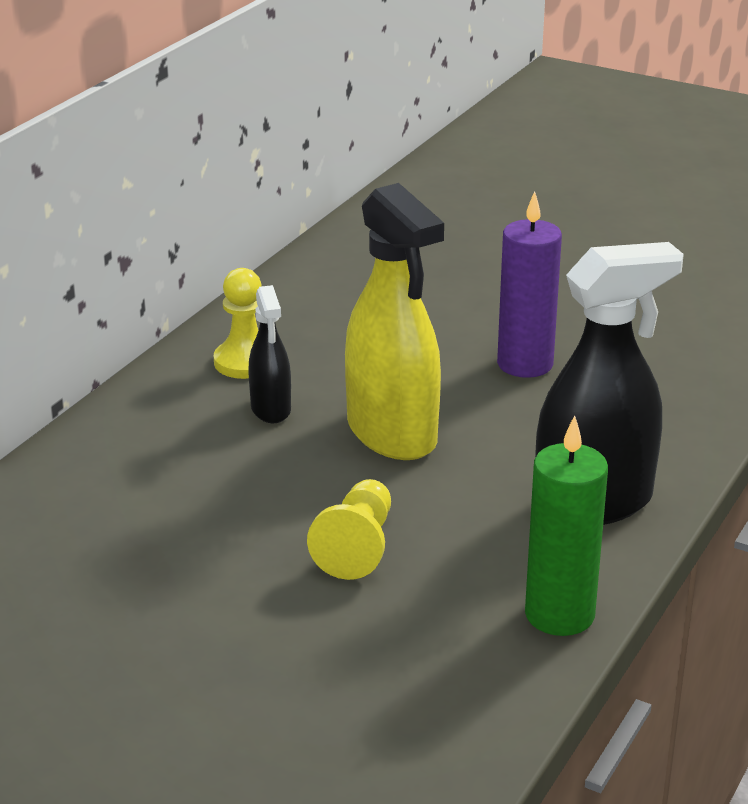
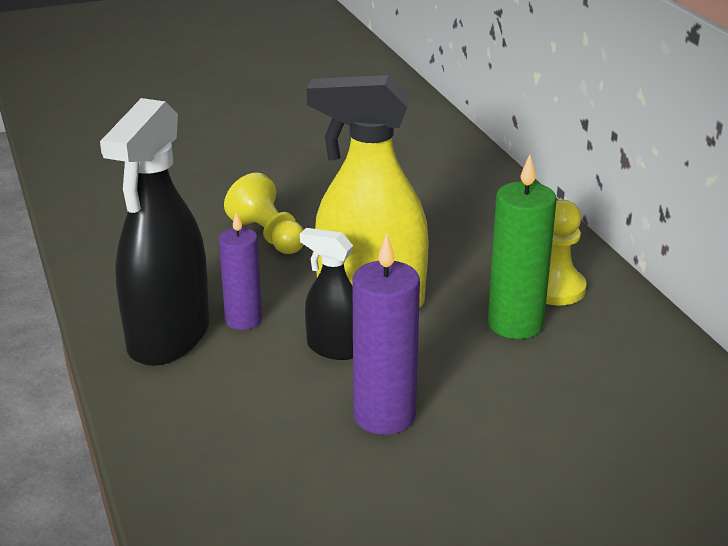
camera: 130 degrees right, 0 degrees up
black spray bottle [248,285,291,423] -> black spray bottle moved to [300,228,353,360]
green candle [525,415,608,636] -> green candle moved to [488,155,557,339]
none -> purple candle [219,211,262,330]

